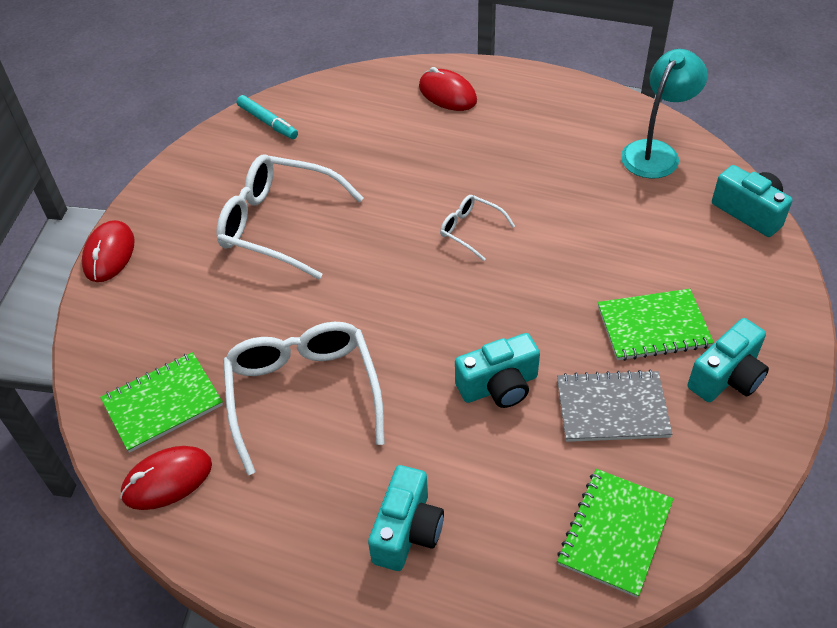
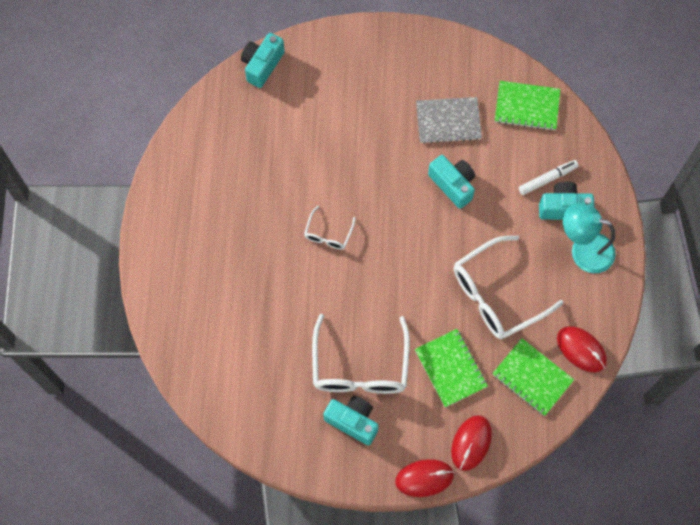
camera: 110 degrees left, 20 degrees up
turquoise marker [237,95,298,139] -> none
red mouse [419,67,477,111] -> red mouse moved to [451,415,492,471]
grey notebook [557,370,672,442] -> grey notebook turned 75 degrees counterclockwise [416,97,482,144]
green notebook [598,289,714,361] -> green notebook moved to [415,329,488,407]
turquoise lamp [621,49,708,179] -> turquoise lamp moved to [563,203,616,273]
turquoise camera [688,318,769,402] -> turquoise camera moved to [323,396,379,445]
none -> white marker [519,160,579,195]

